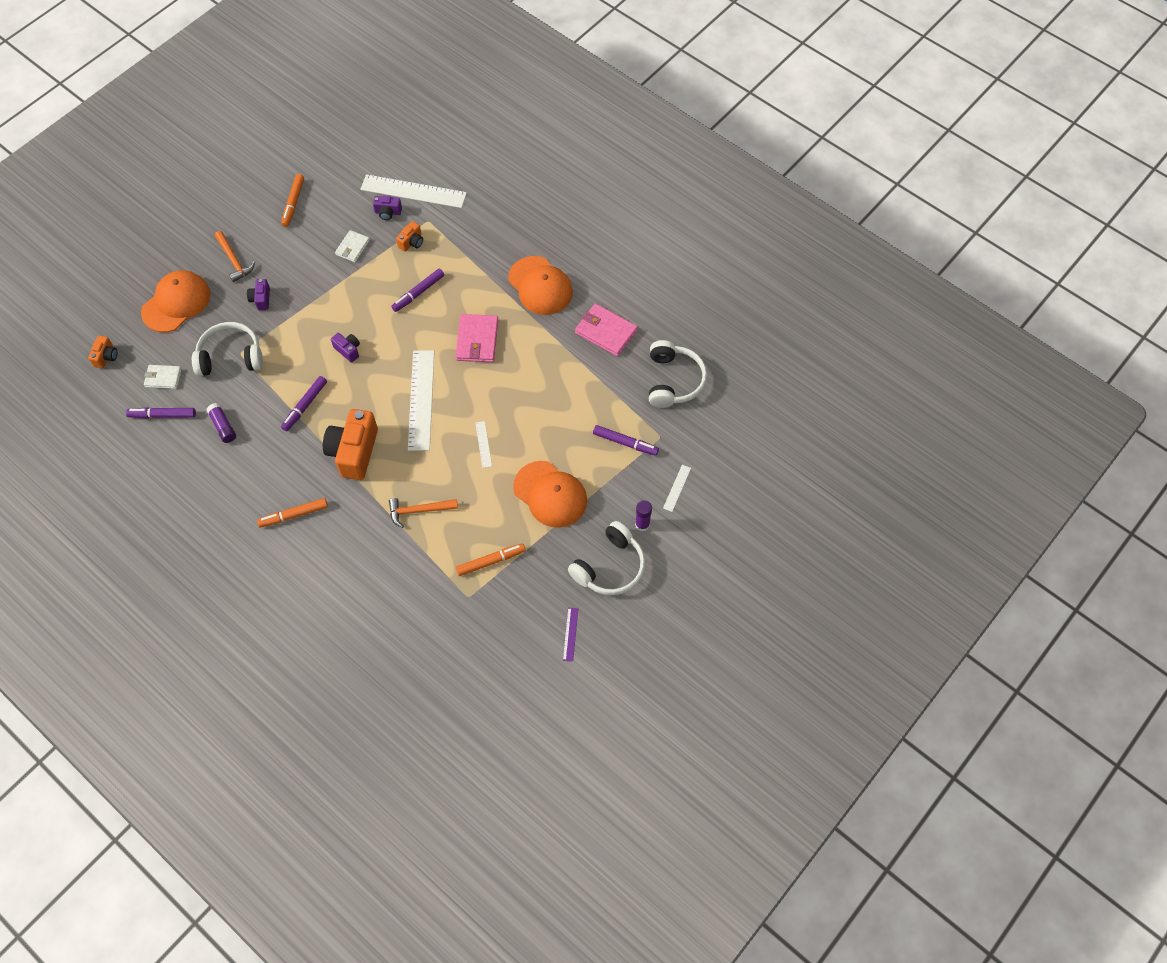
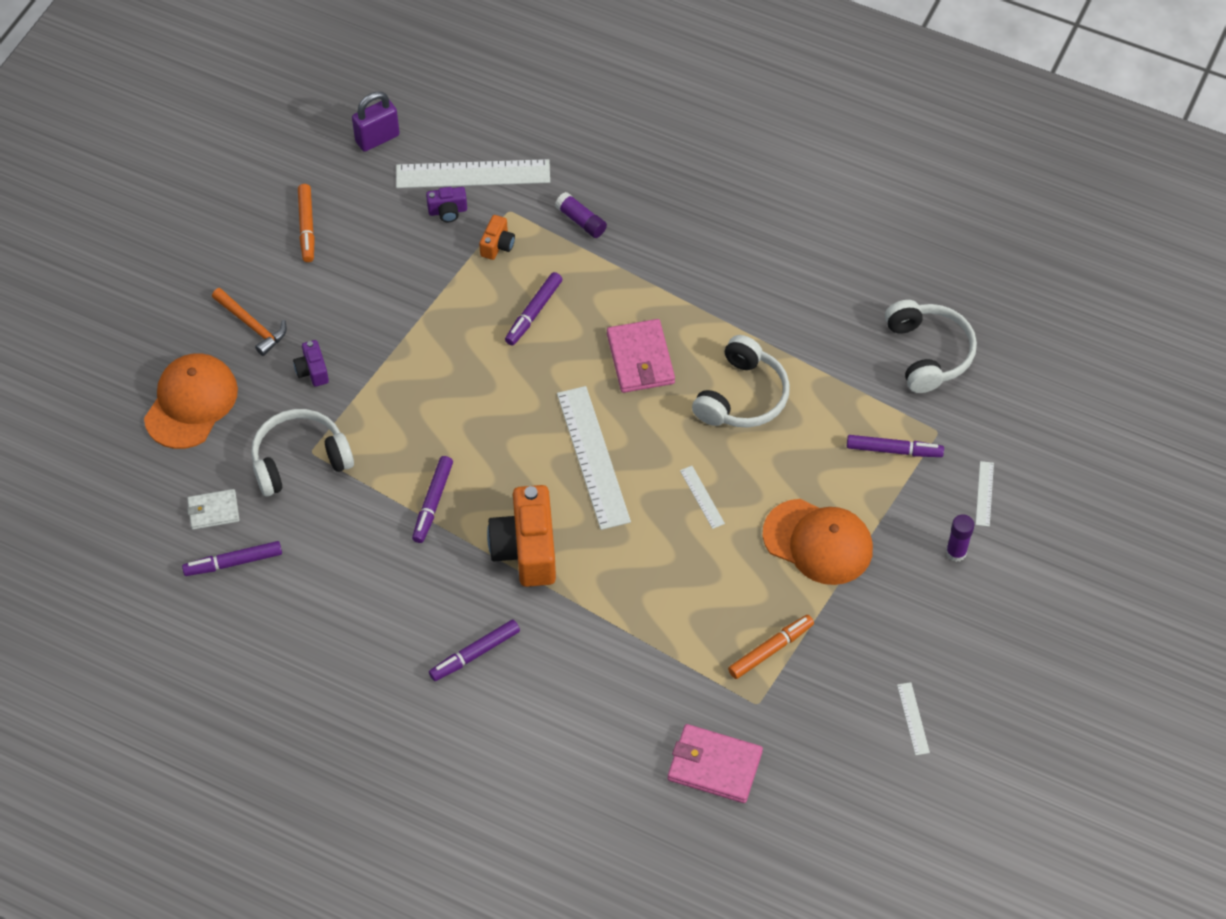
camera: 15 degrees left, 5 degrees down
orange camera [88,336,117,368] -> none
purple glue stick [207,403,236,443] -> purple glue stick moved to [555,192,607,238]
orange marker [257,498,328,528] -> purple marker [429,620,520,681]
purple camera [331,333,360,363] -> none
white wallet [335,230,370,262] -> none
orange hammer [389,498,458,528] -> none
orange cap [508,256,573,315] -> none
purple ruler [563,607,578,662] -> white ruler [897,682,930,755]
white headphones [568,521,645,595] -> white headphones moved to [692,335,790,428]
pink wallet [575,304,638,356] -> pink wallet moved to [668,724,763,803]
none -> purple padlock [352,92,400,152]

